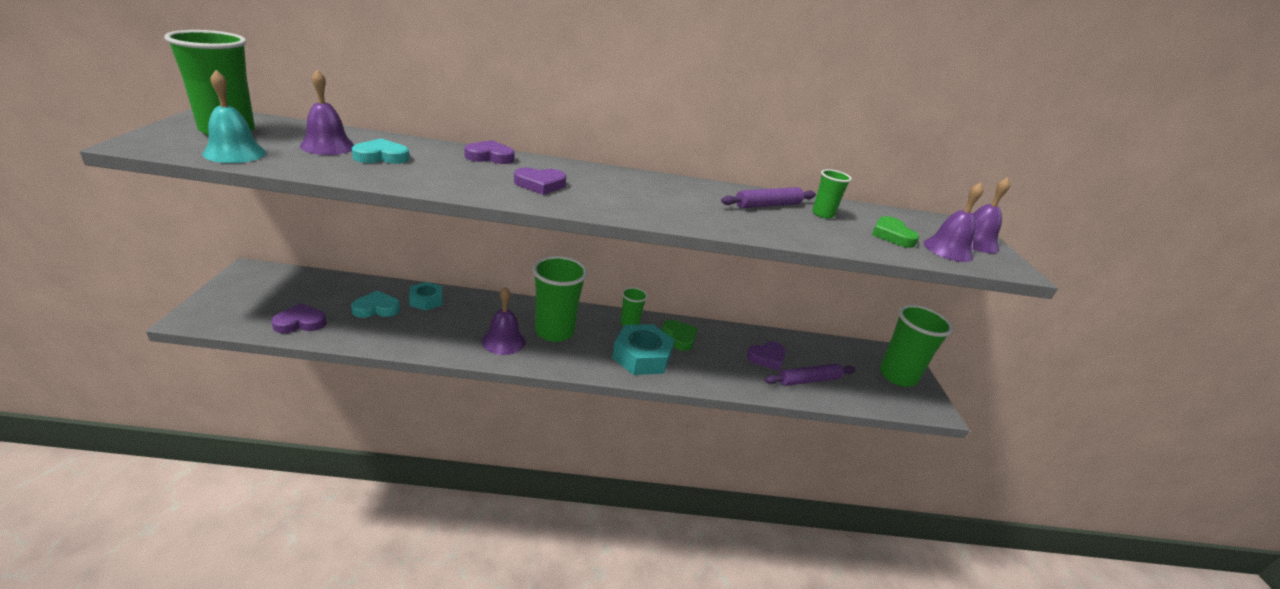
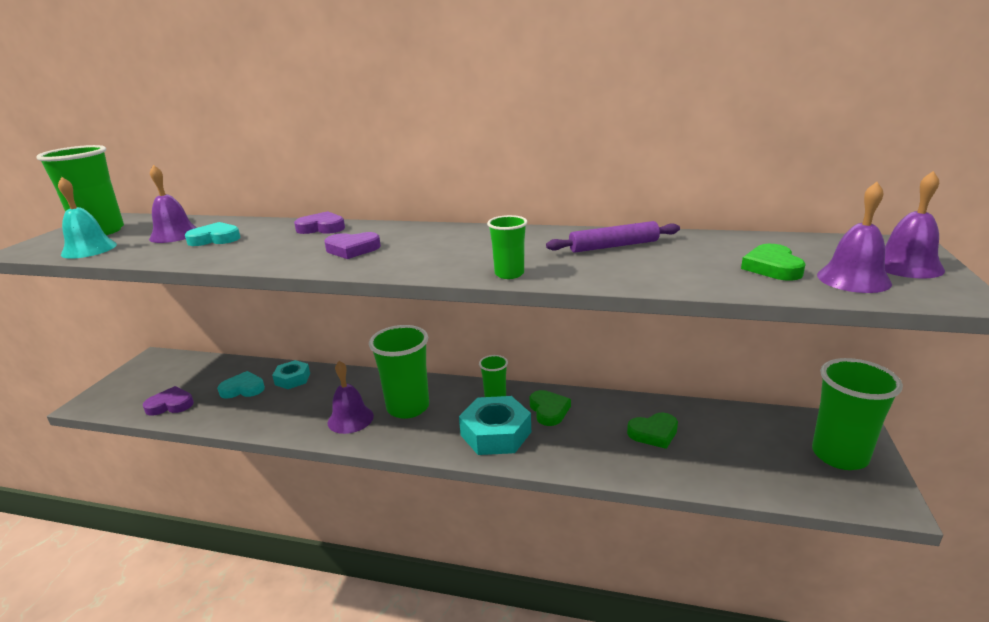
camera: 20 degrees right, 5 degrees down
purple heart [747,341,786,370] -> green heart [627,413,678,449]
purple rolling pin [765,364,856,386] -> none
green cup [812,169,852,219] -> green cup moved to [487,215,528,279]

